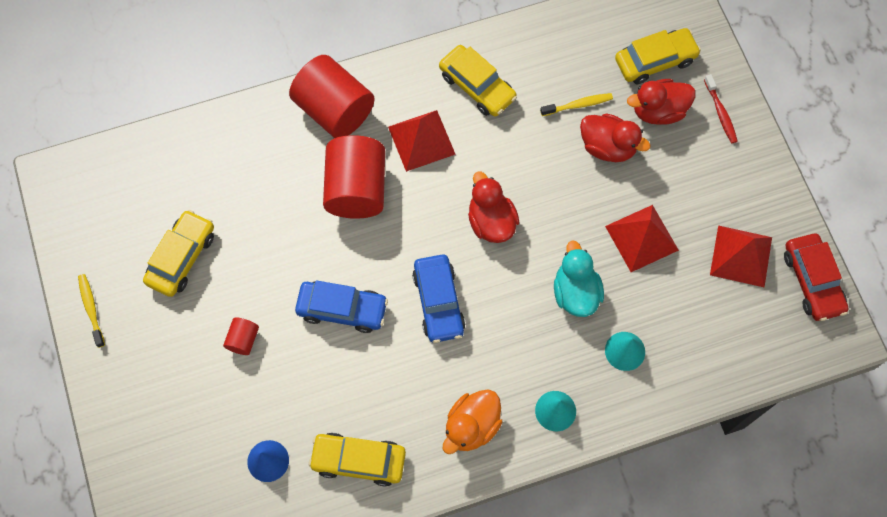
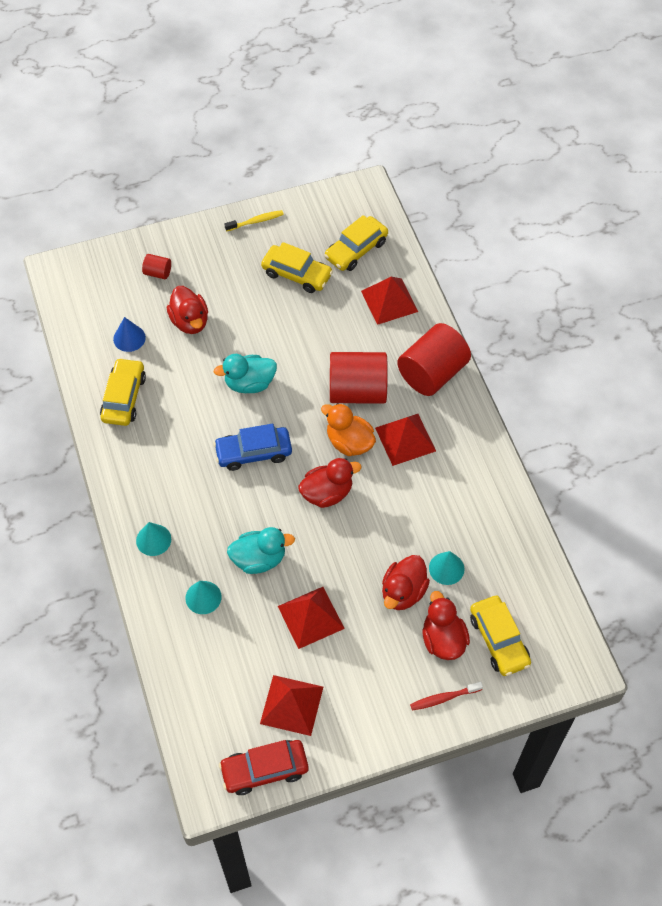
camera: 90 degrees right, 10 degrees down
red cylinder [223,317,259,355] -> red cylinder moved to [142,254,171,279]
blue car [295,280,388,333] -> turquoise duck [214,354,277,393]
yellow car [439,45,517,116] -> yellow car moved to [324,215,388,271]
orange duck [443,389,502,454] -> orange duck moved to [321,403,376,456]
yellow toothbrush [540,93,613,116] -> turquoise cone [429,551,465,585]
none -> red duck [167,286,208,334]
none -> red pyramid [361,277,418,325]

